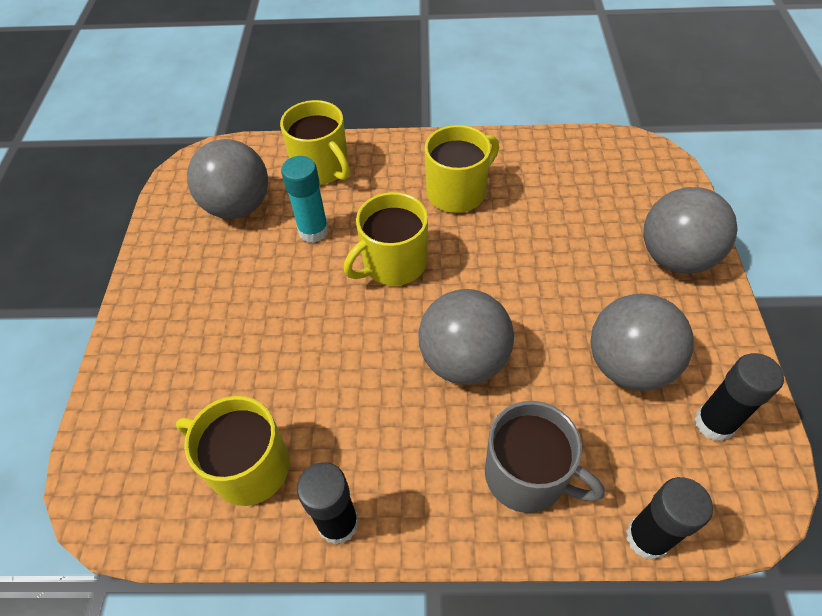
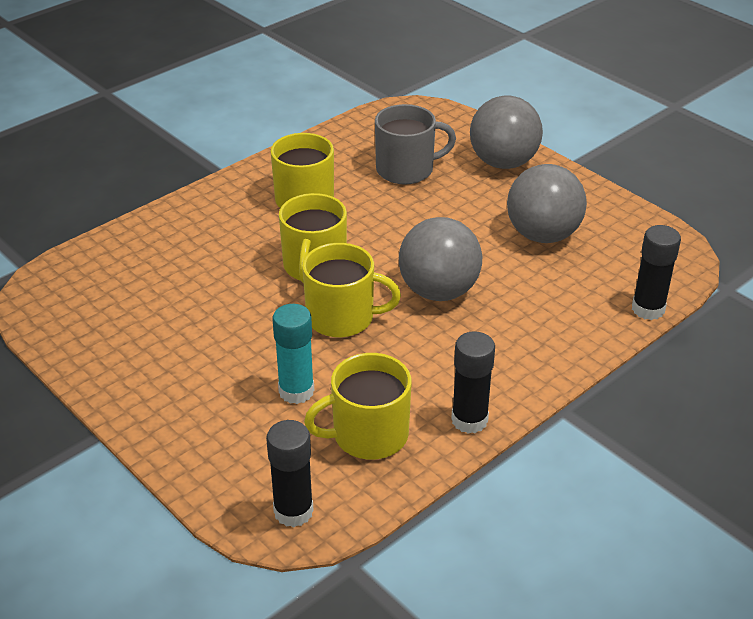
camera: 45 degrees left, 15 degrees down
grey ball [187,139,268,219] -> none
yellow mug [280,100,350,185] -> yellow mug moved to [302,243,401,337]
turquoise glue stick [281,156,329,243] -> turquoise glue stick moved to [273,304,314,404]
grey mug [485,401,605,513] -> grey mug moved to [375,104,456,185]
black glue stick [695,353,784,441] -> black glue stick moved to [266,420,314,527]

